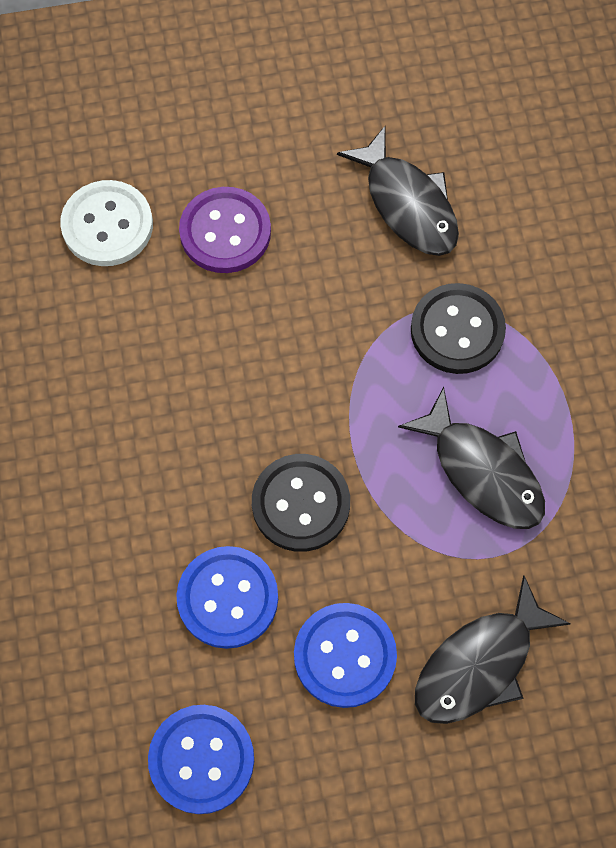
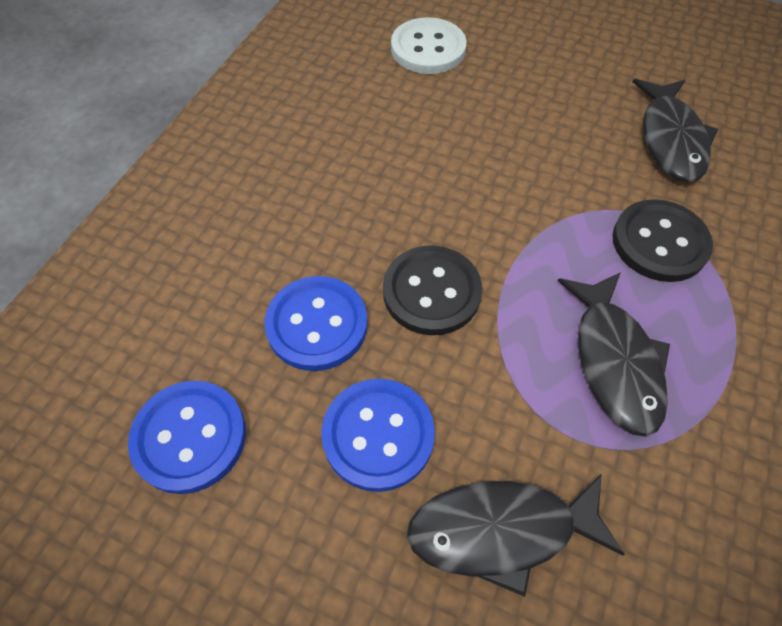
camera: 35 degrees right, 10 degrees down
purple button [179,187,271,273] -> none

